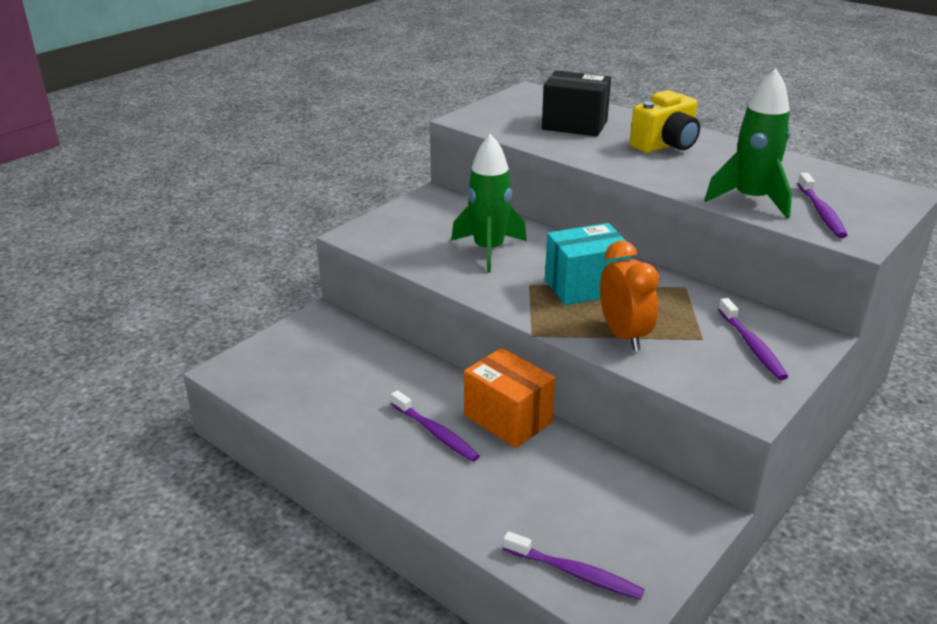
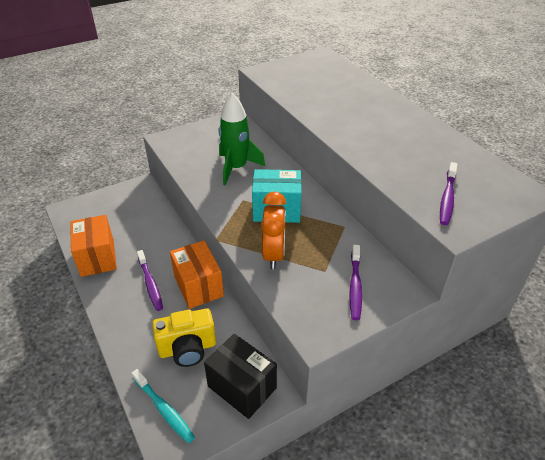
camera: 20 degrees right, 10 degrees up
purple toothbrush [503,531,644,600] -> turquoise toothbrush [131,369,195,443]
black box [542,70,611,137] -> black box moved to [204,334,277,419]
yellow camera [630,90,700,153] -> yellow camera moved to [152,308,216,367]
green rocket [704,69,792,219] -> none
none -> orange box [70,215,117,277]

